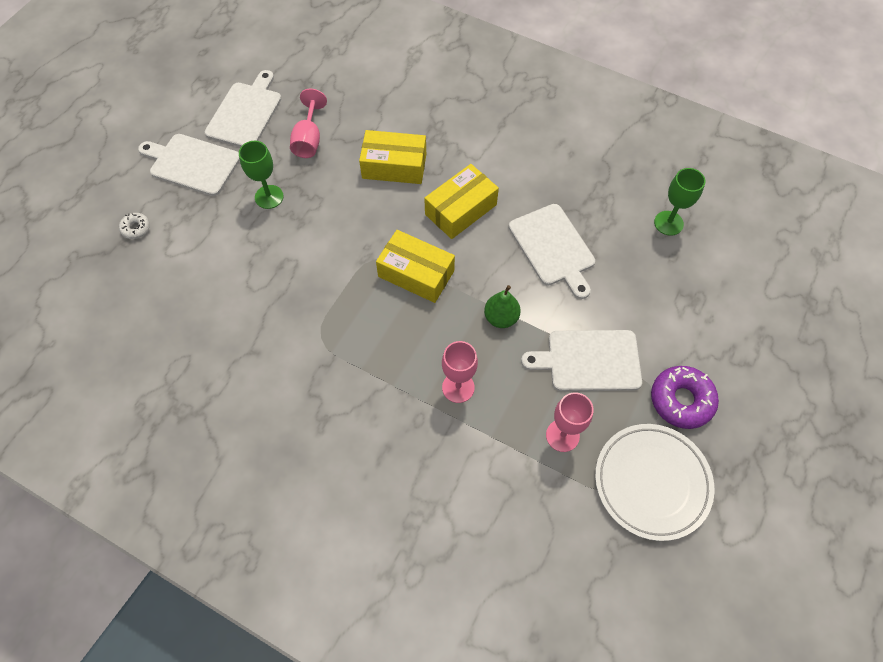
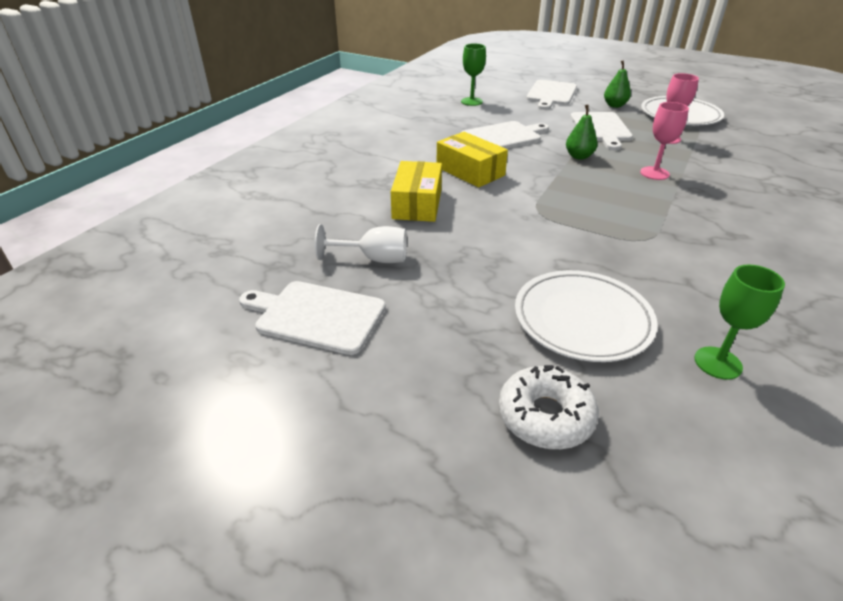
camera: 90 degrees left, 25 degrees down
white donut [119,213,150,239] -> white donut [498,365,599,449], size x1.94
white cutting board [138,134,240,196] -> white cutting board moved to [526,80,577,110]
green goblet [239,141,284,209] -> green goblet moved to [695,264,785,380]
pink goblet [290,89,327,158] -> white goblet [315,224,407,263]
yellow box [376,230,455,303] -> none
purple donut [651,366,719,429] -> green pear [604,60,631,108]
none -> white plate [515,270,658,362]

